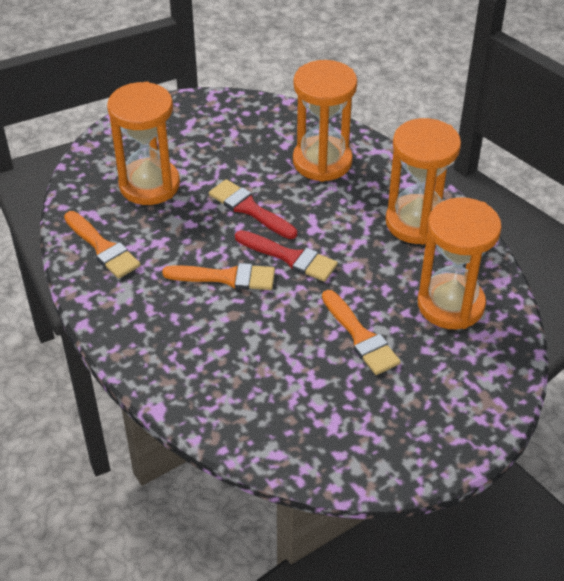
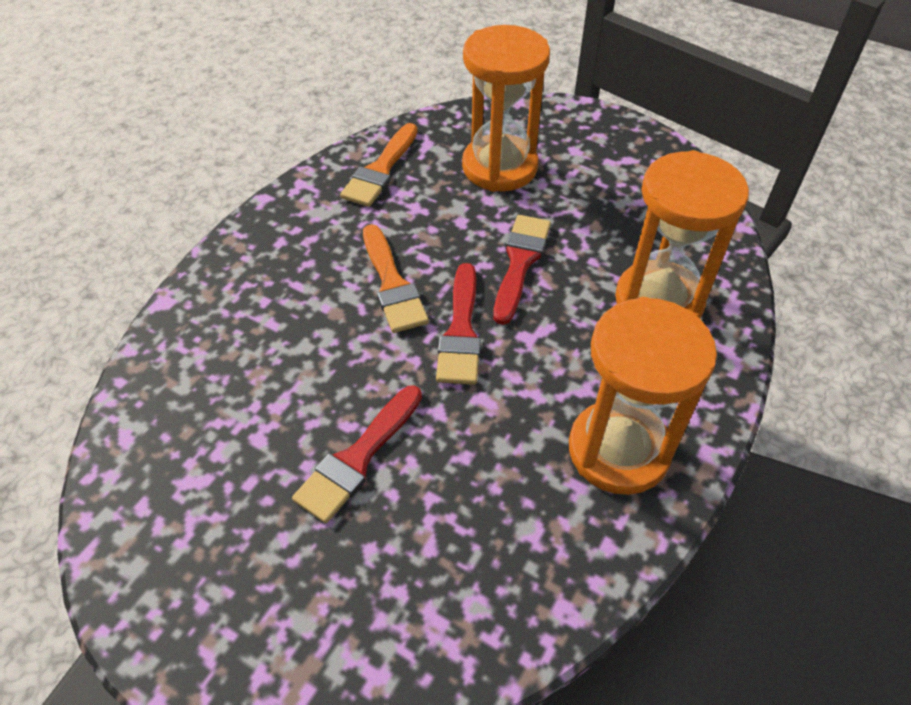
camera: 65 degrees right, 5 degrees up
orange brush [322,290,401,375] -> red brush [292,385,422,523]
orange hourglass [418,197,502,329] -> none

